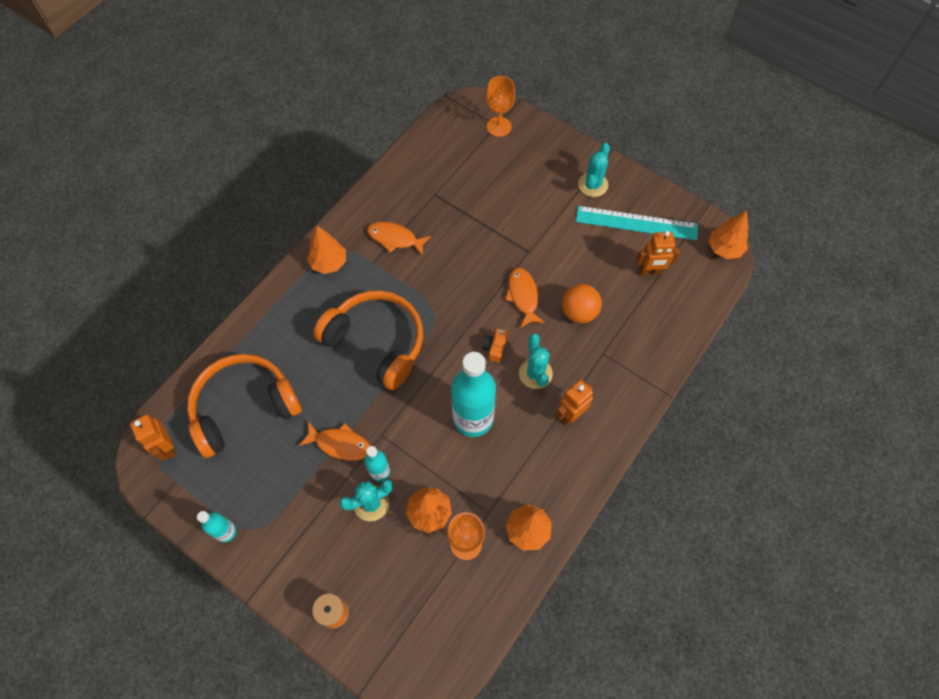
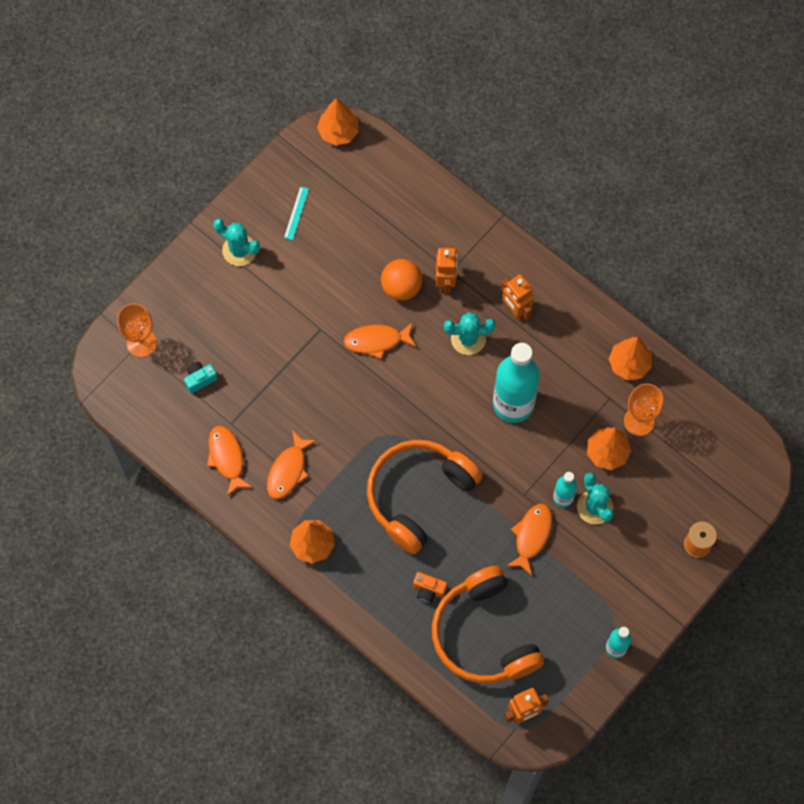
camera: 85 degrees left, 5 degrees up
orange camera [482,329,508,363] -> orange camera moved to [413,572,447,603]
turquoise ruler [576,206,698,240] -> turquoise ruler [284,187,309,240], size x0.43
orange robot [636,231,680,275] -> orange robot moved to [436,246,457,294]
none -> turquoise camera [184,362,218,393]
none -> orange fish [207,426,253,496]

